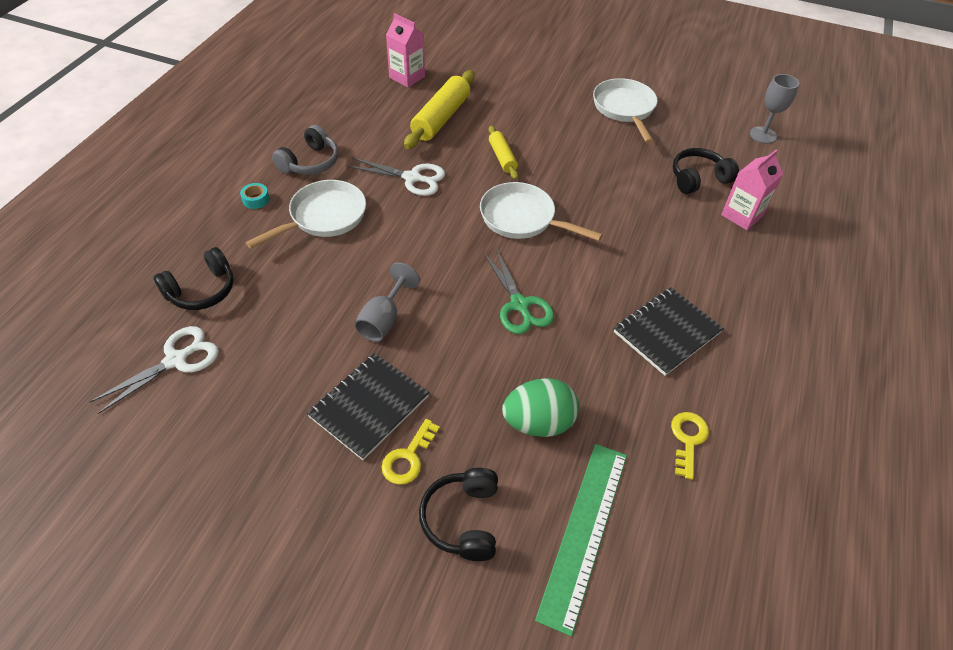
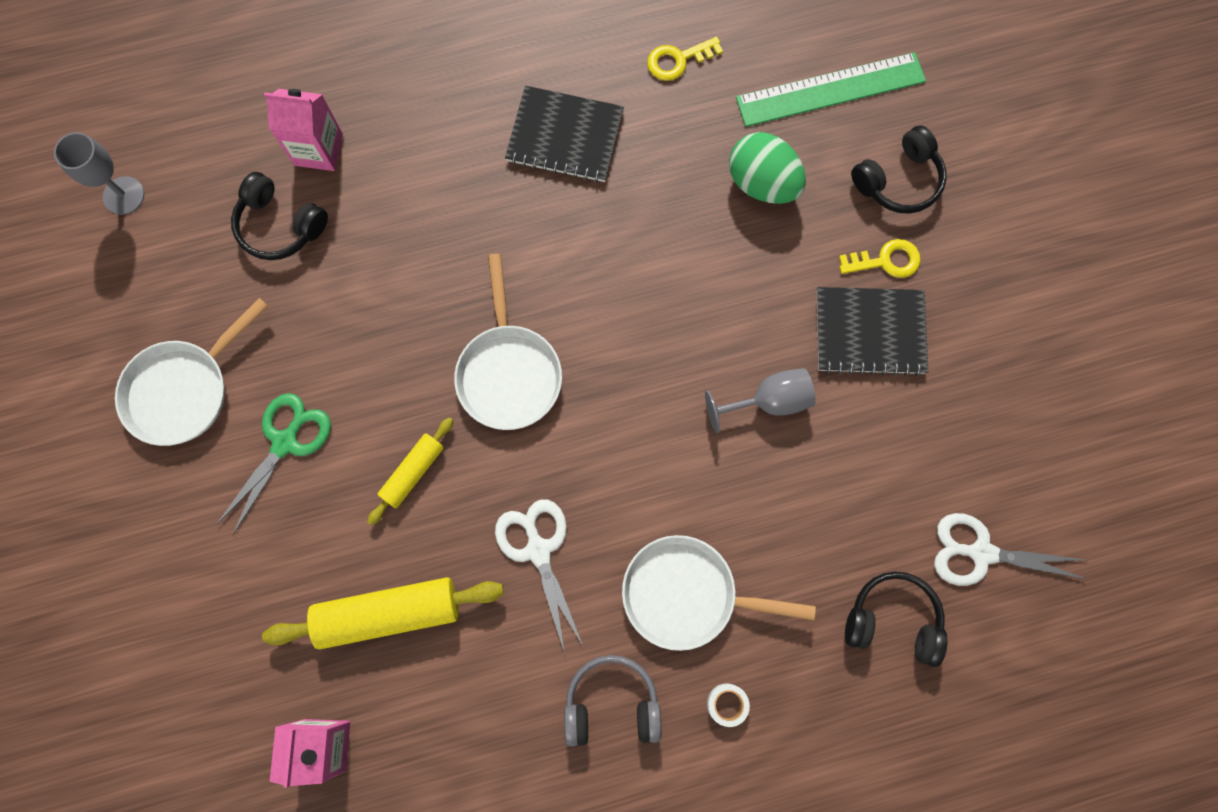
camera: 125 degrees left, 25 degrees up
turquoise tape [240,183,269,209] -> white tape [707,683,750,727]
green scissors [484,248,554,334] -> green scissors moved to [216,393,331,535]

